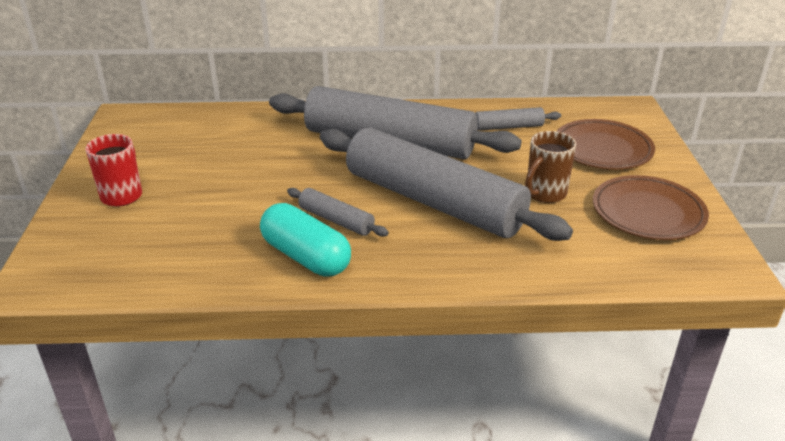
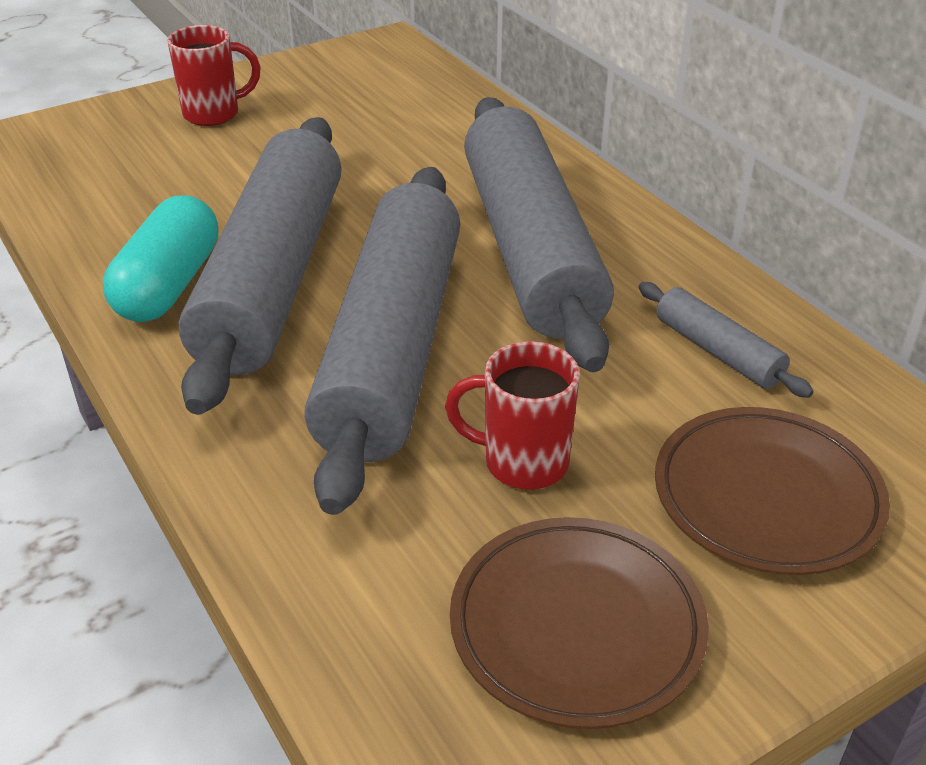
camera: 60 degrees right, 5 degrees up
grey rolling pin [287,188,389,237] -> grey rolling pin [179,117,342,415], size x2.39
brown mug [525,131,576,203] -> red mug [445,341,580,490]

